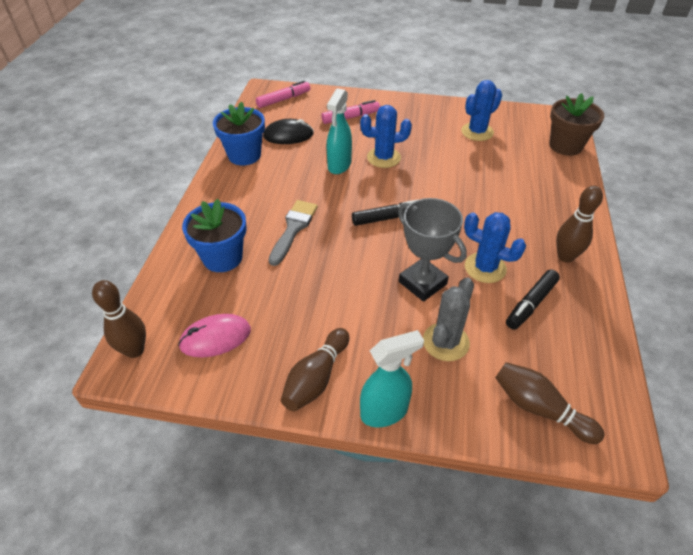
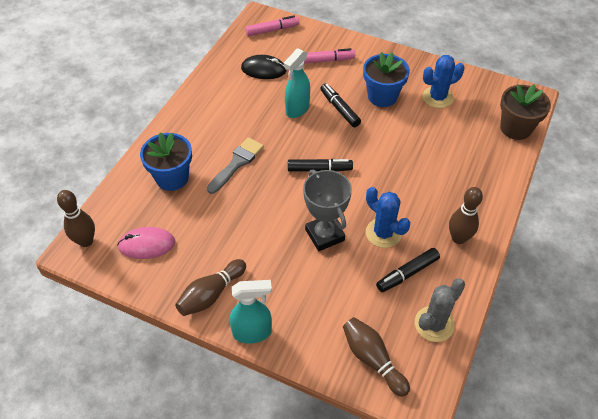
camera: 15 degrees right, 5 degrees up
blue flower pot [213,102,265,165] -> blue flower pot moved to [363,52,410,107]
blue cactus [360,105,412,168] -> black marker [320,83,361,127]
grey cactus [423,278,474,361] -> grey cactus moved to [415,278,465,342]

